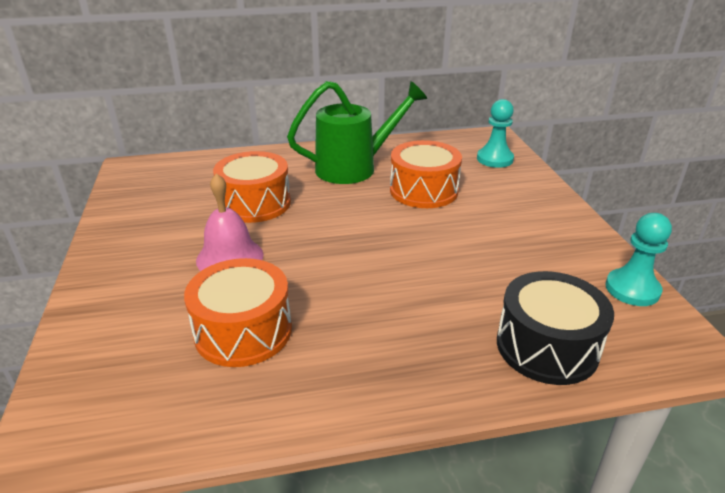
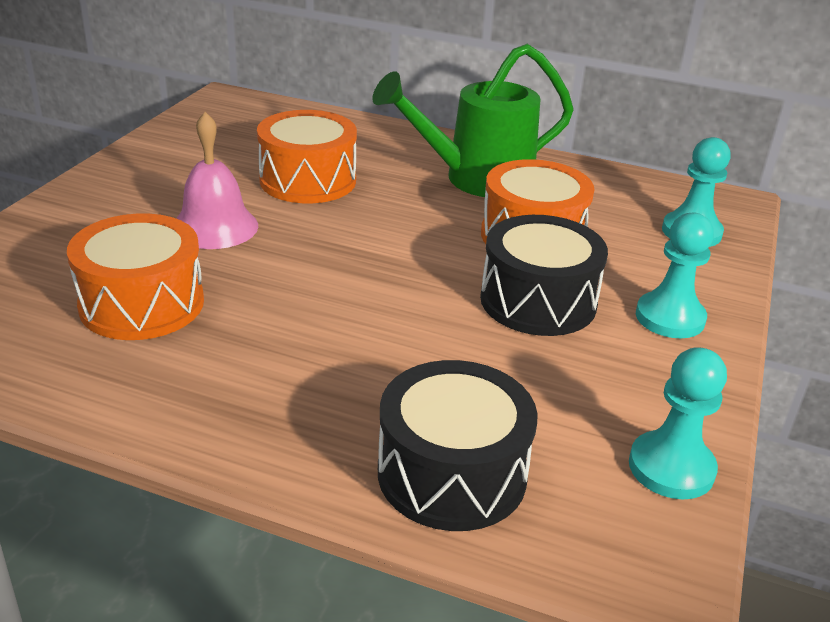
camera: 30 degrees right, 0 degrees up
green watering can [287,81,427,184] -> green watering can turned 150 degrees clockwise [372,44,574,197]
none -> black drum [480,215,608,336]
none -> turquoise pawn [636,212,714,338]

